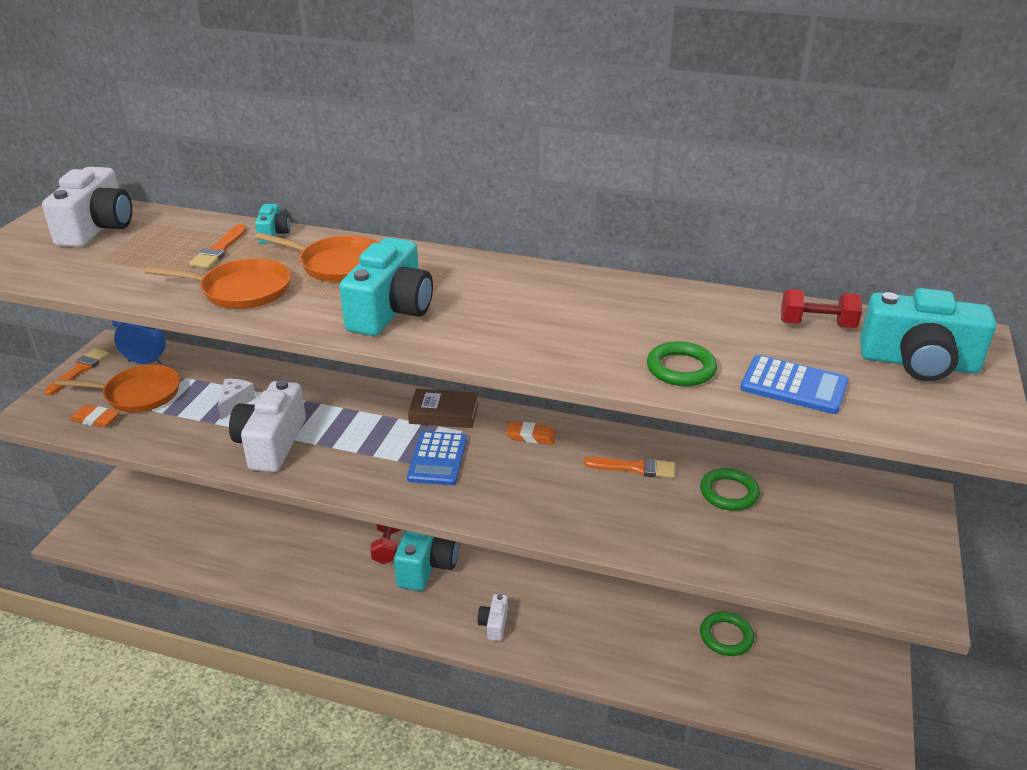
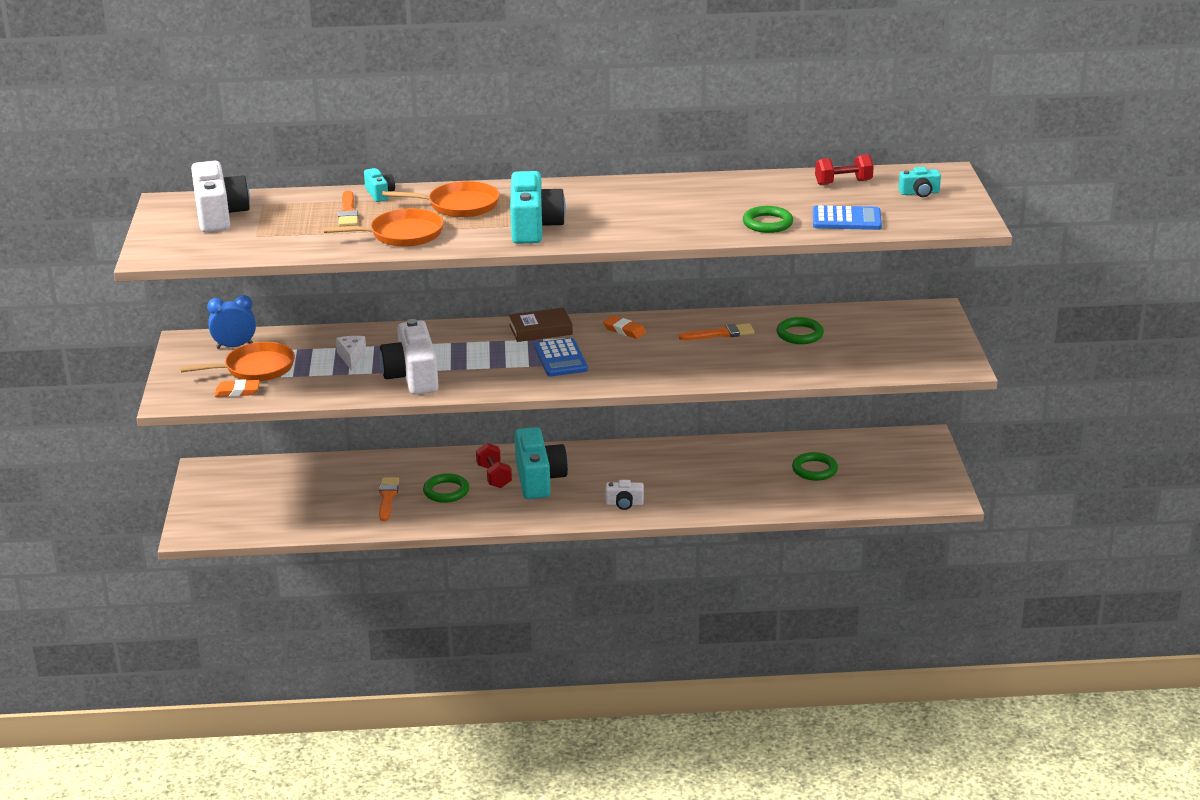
camera: 20 degrees left, 5 degrees down
orange brush [44,349,109,396] -> orange brush moved to [379,477,399,521]
white camera [478,594,508,641] -> white camera turned 75 degrees counterclockwise [605,480,644,510]
orange eraser [506,421,556,445] -> orange eraser turned 45 degrees clockwise [603,316,647,339]
turquoise camera [860,288,996,381] -> turquoise camera [899,167,941,197], size x0.49
none -> green ring [423,473,469,503]

